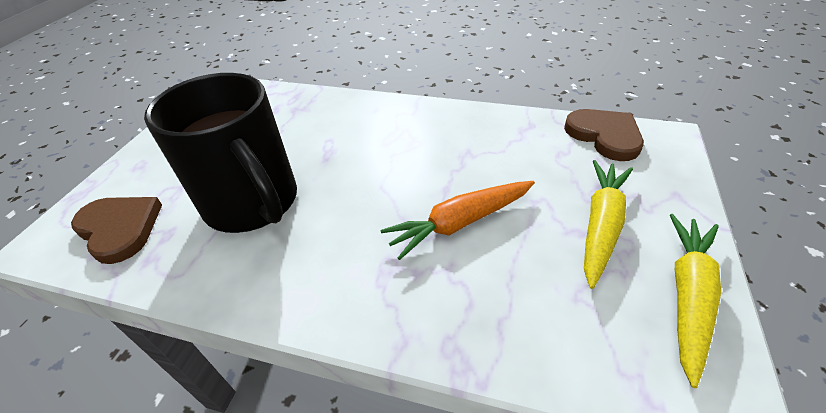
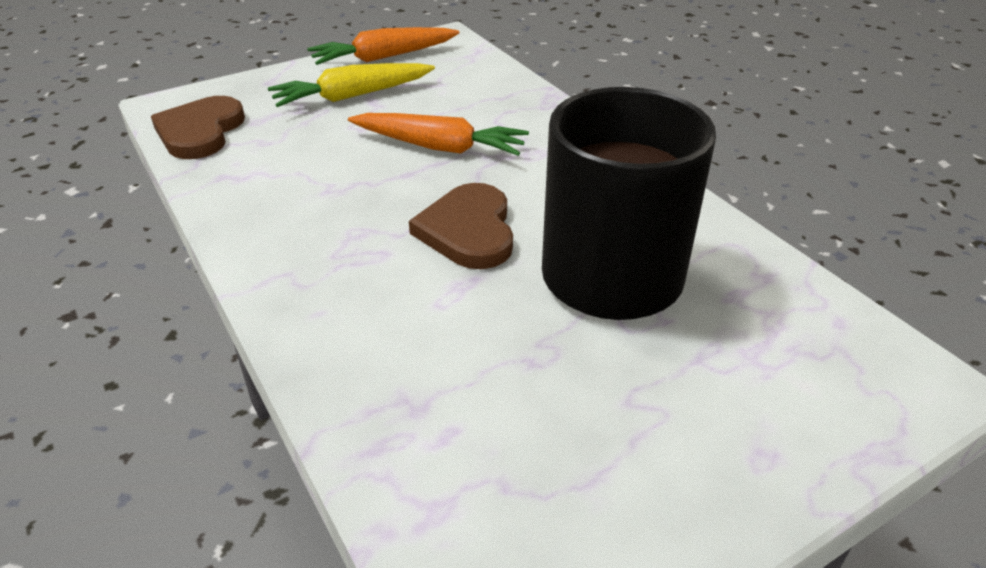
camera: 140 degrees left, 5 degrees down
brown heart [71,197,162,264] -> brown heart moved to [409,183,513,269]
yellow carrot [670,214,721,388] -> orange carrot [307,27,460,65]

